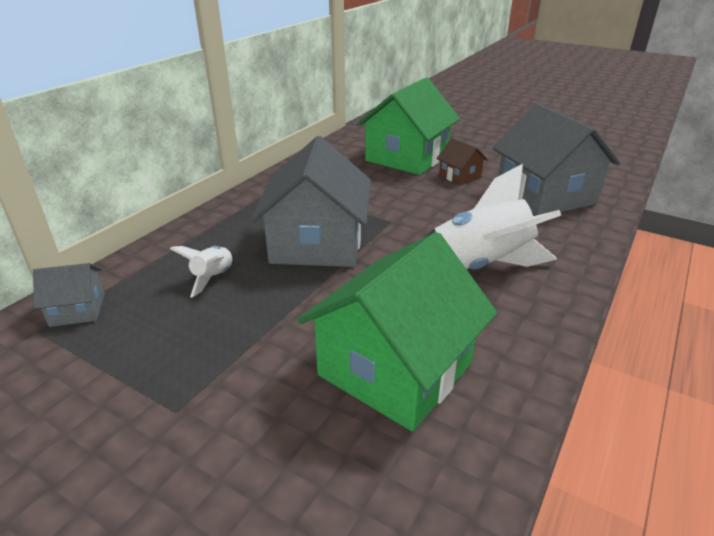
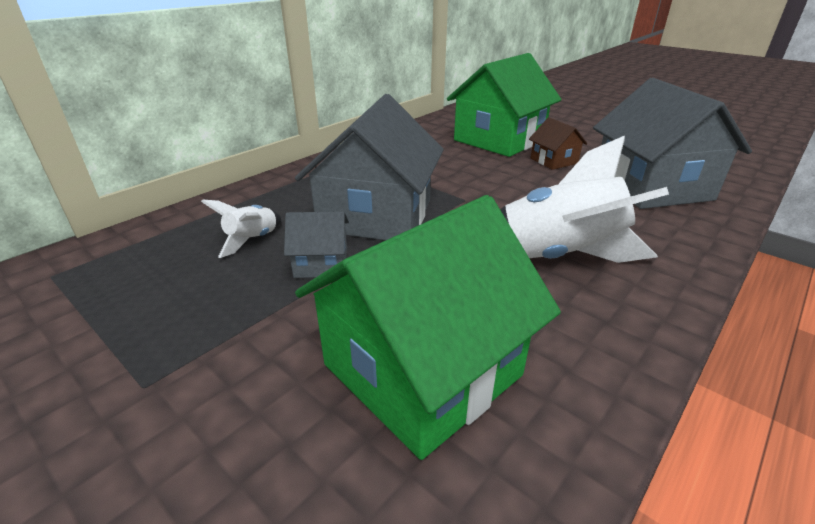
camera: 10 degrees right, 0 degrees up
grey house [33,263,105,327] -> grey house moved to [284,211,349,278]

